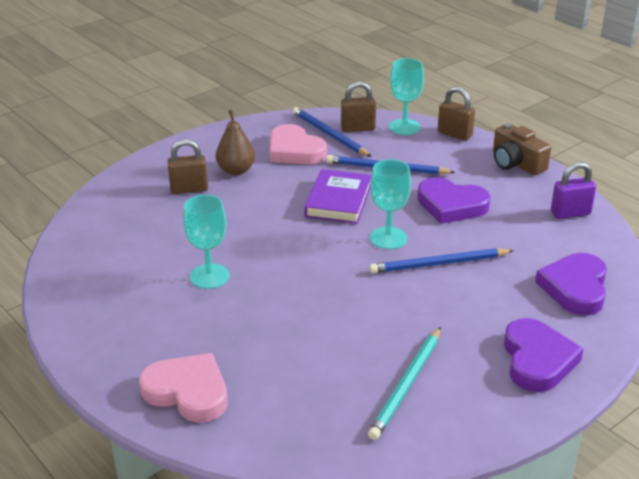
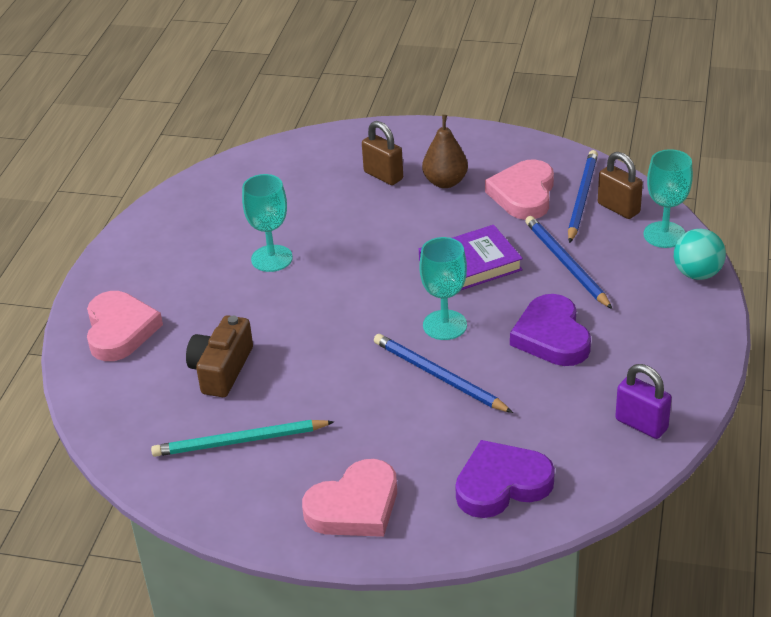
camera: 55 degrees right, 5 degrees up
brown padlock [438,87,475,141] -> turquoise ball [674,229,726,280]
brown camera [493,123,551,175] -> brown camera moved to [186,315,253,397]
purple heart [504,318,583,392] -> pink heart [302,459,397,537]

